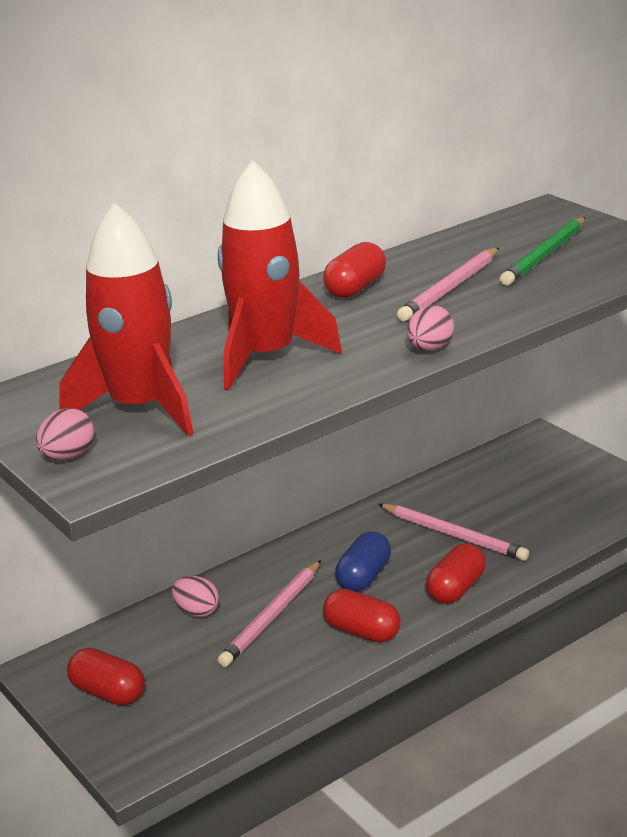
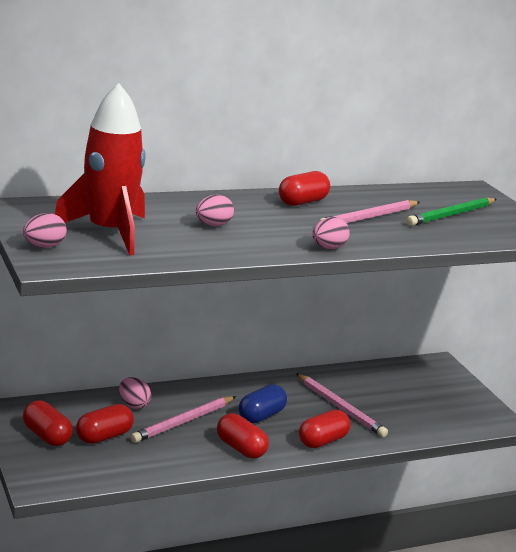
camera: 10 degrees right, 5 degrees down
red rocket [218,160,342,390] -> pink egg [196,194,234,226]
none -> red capsule [76,404,134,444]

